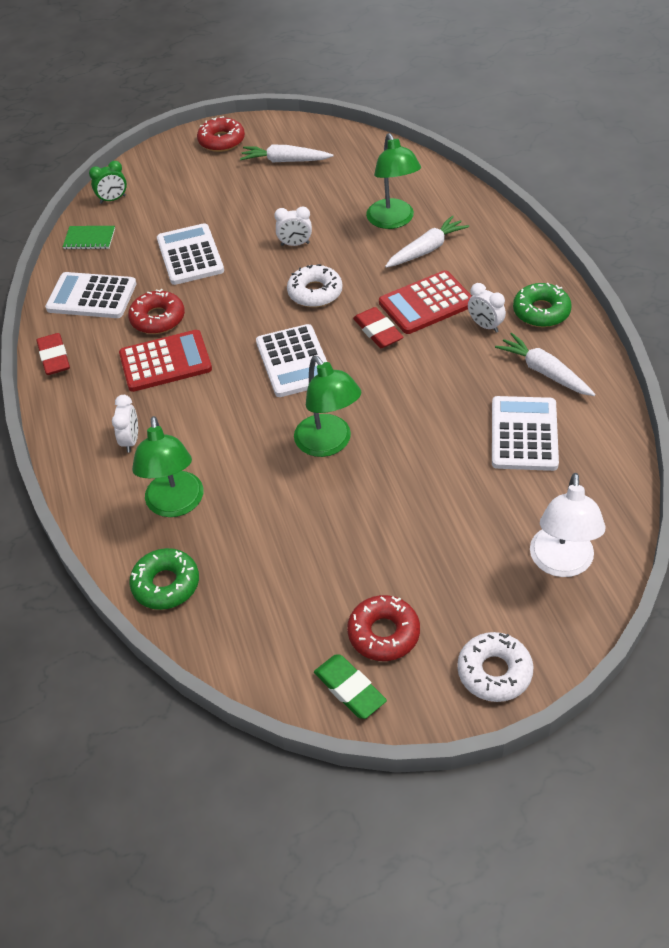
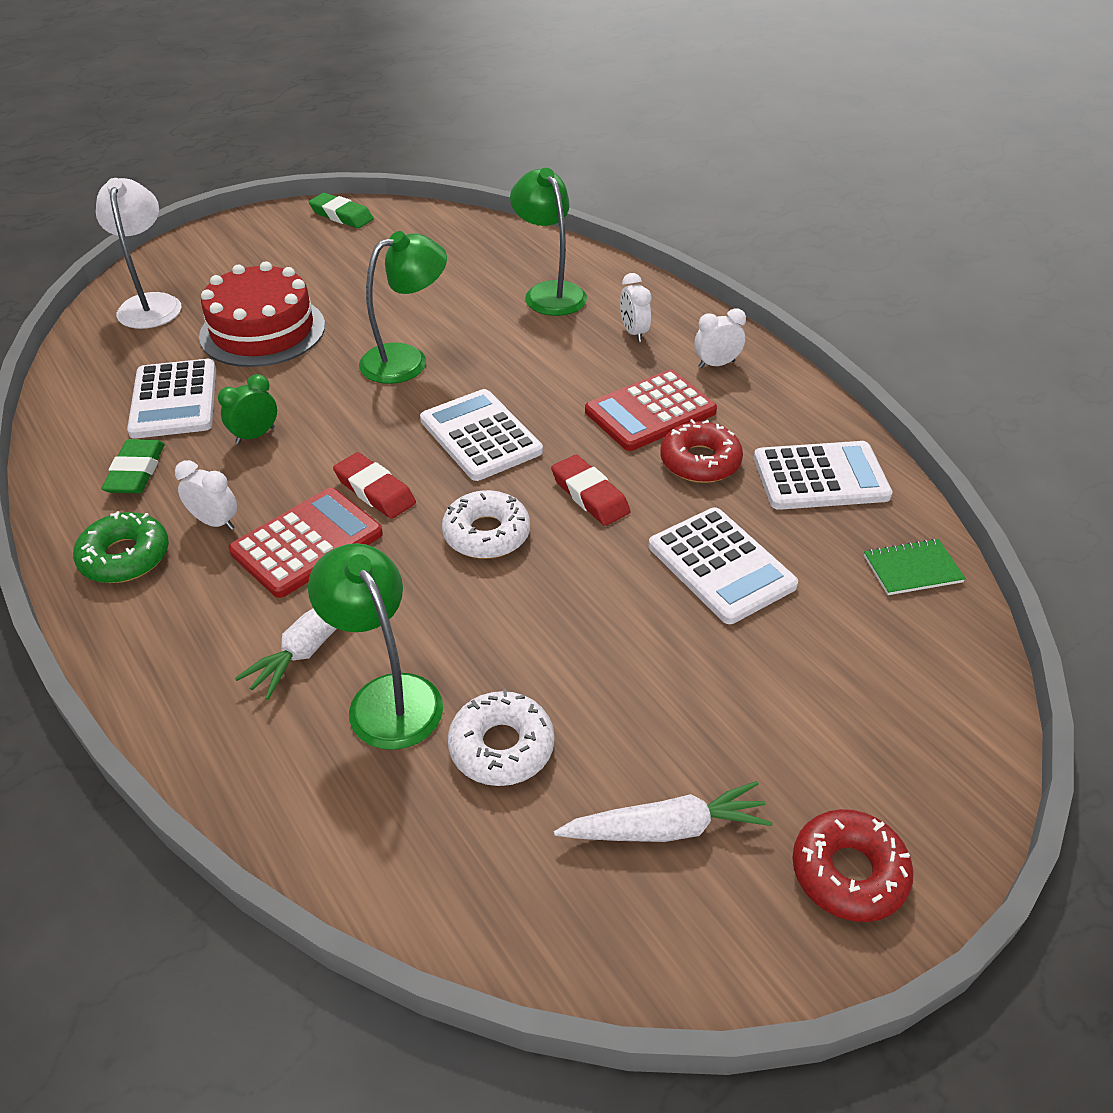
camera: 160 degrees right, 5 degrees down
red eraser [37,333,70,375] -> red eraser moved to [551,455,630,526]
green clock [89,161,127,204] -> green clock moved to [218,374,277,444]
green donut [129,548,199,610] -> none
white clock [274,206,312,246] -> white clock moved to [694,308,746,368]
green lamp [294,356,361,457] -> green lamp turned 105 degrees clockwise [359,231,447,384]
red donut [347,595,420,661] -> none
white donut [457,632,534,702] -> white donut moved to [448,689,555,786]
white carrot [495,333,596,396] -> green eraser [102,439,165,493]
none -> red cake [199,261,325,367]

